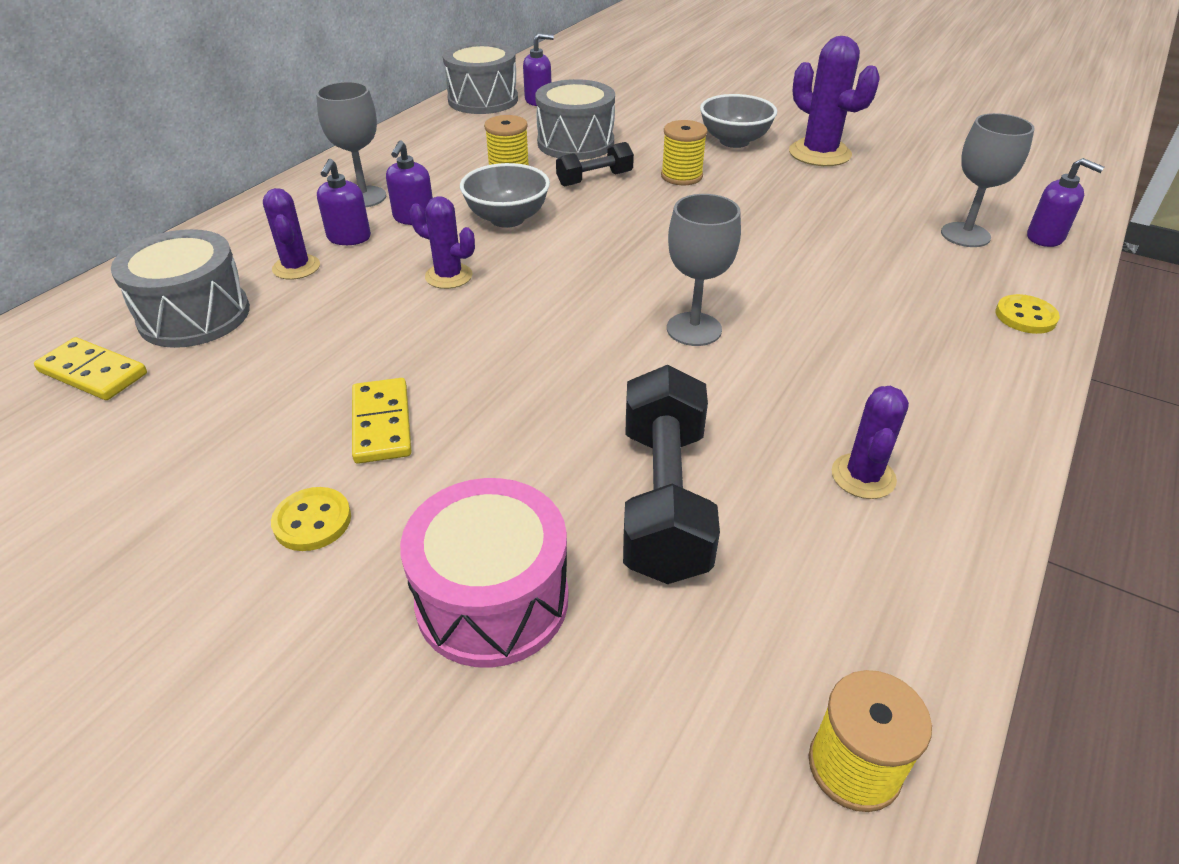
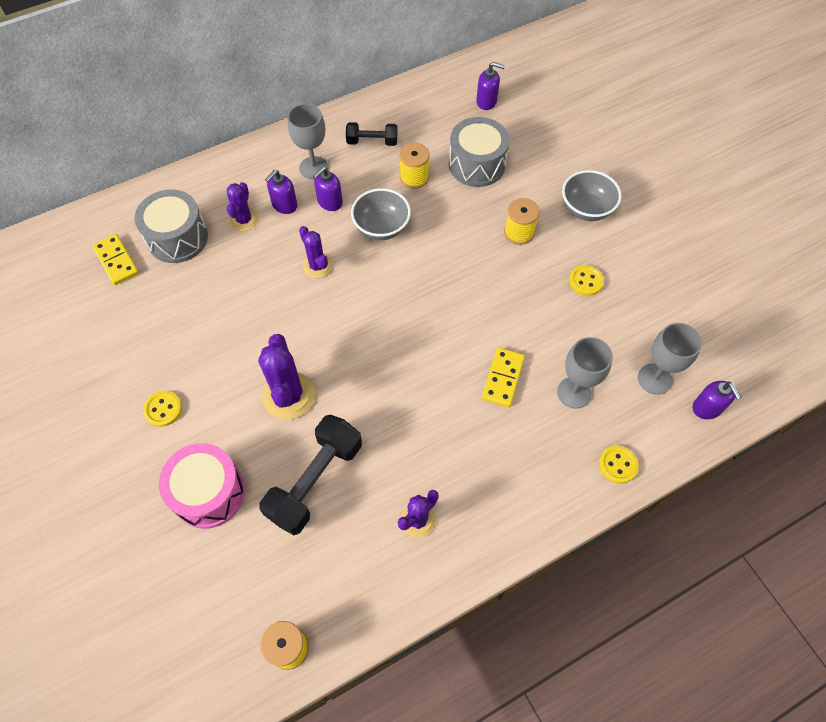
camera: 30 degrees right, 20 degrees up
yellow domino [352,378,412,464] -> yellow domino moved to [482,348,525,407]
grey drum [443,42,518,114] -> none
black dumbbell [556,142,634,187] -> black dumbbell moved to [346,122,397,146]
grey goblet [667,194,741,346] -> grey goblet moved to [557,337,613,409]
purple cactus [789,36,880,166] -> purple cactus moved to [258,334,315,420]
none -> yellow button [569,265,604,296]

